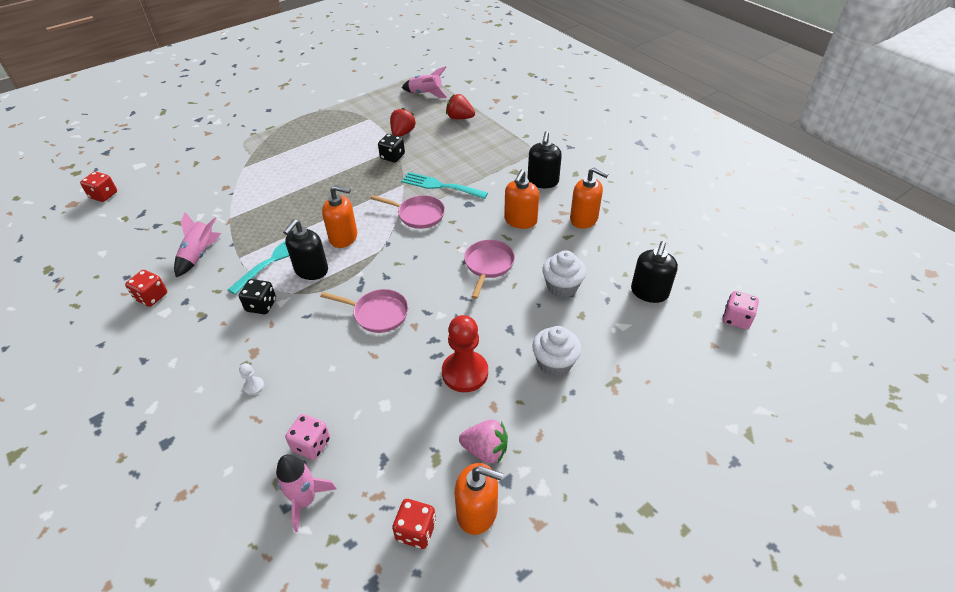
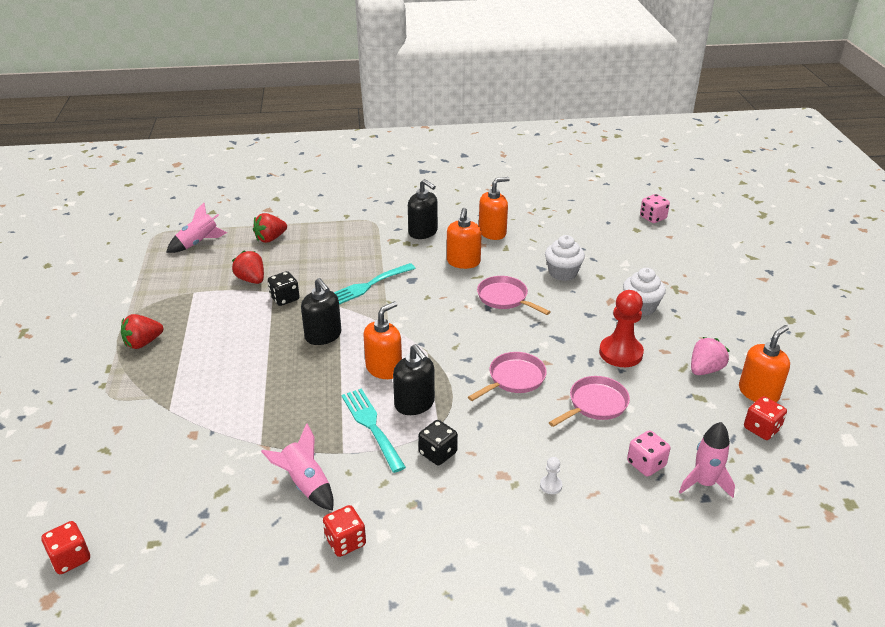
camera: 60 degrees left, 10 degrees down
pink pan [370,195,445,229] -> pink pan moved to [549,376,630,427]
orange soap dispenser [504,170,539,229] -> orange soap dispenser turned 45 degrees clockwise [447,208,482,269]
black soap dispenser [631,241,678,303] -> black soap dispenser moved to [301,278,341,345]
none -> red strawberry [121,314,163,349]

